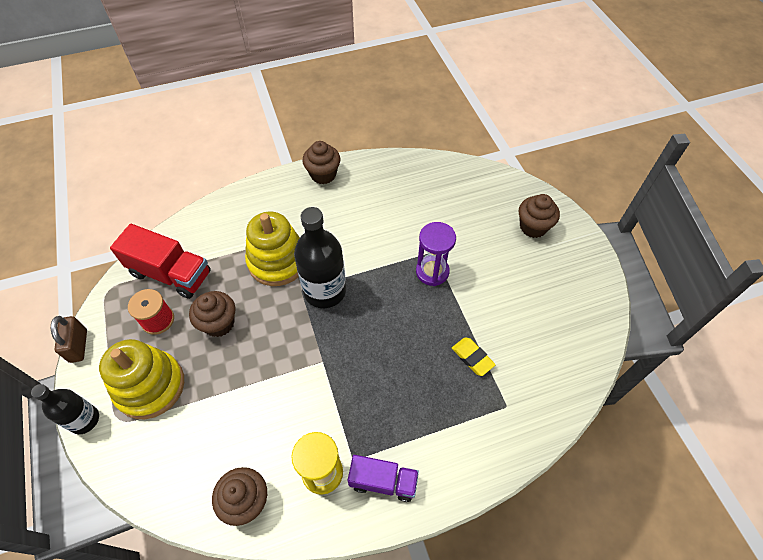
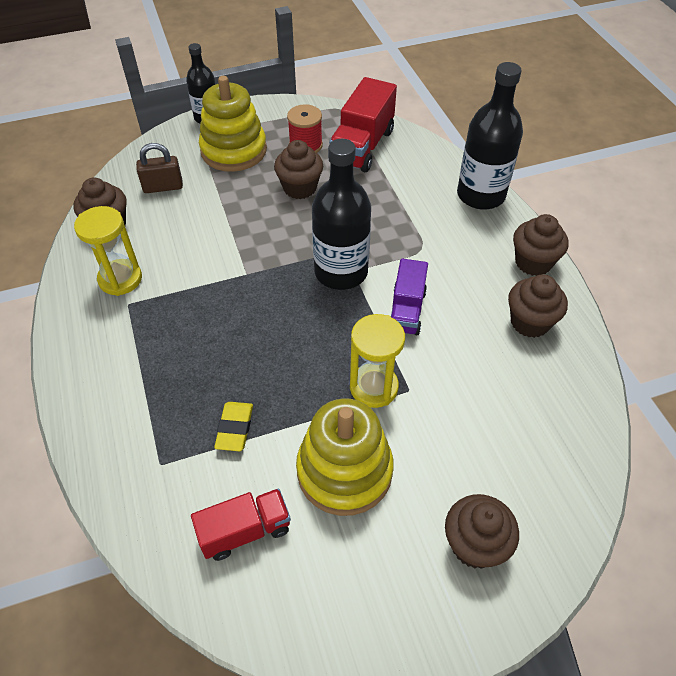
camera: 90 degrees right, 5 degrees down
brown padlock [51,316,87,363] -> brown padlock moved to [136,143,183,193]
yellow stacking toy [245,212,299,286] -> yellow stacking toy moved to [296,398,394,516]
purple truck [347,455,419,502] -> purple truck moved to [391,258,428,335]
purple hourglass [416,222,456,286] -> yellow hourglass [350,314,405,408]
yellow eraser [452,337,496,376] -> yellow eraser turned 45 degrees counterclockwise [214,402,253,451]
none -> red truck [191,488,291,561]
none -> black bottle [457,62,523,210]
none -> brown cupcake [508,274,568,338]

